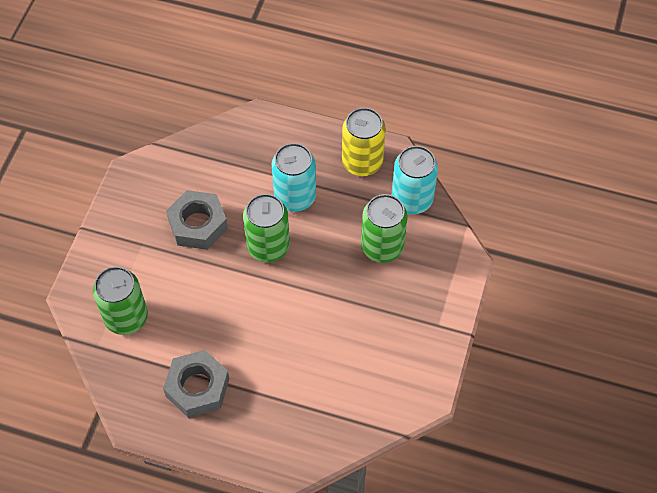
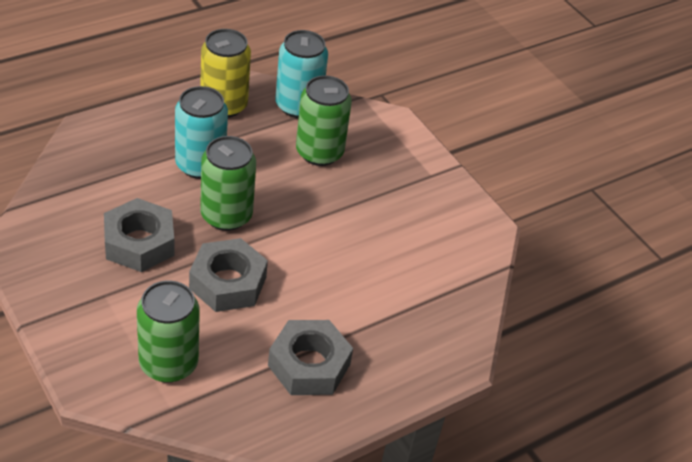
camera: 55 degrees left, 15 degrees down
none -> grey nut [189,238,268,312]

